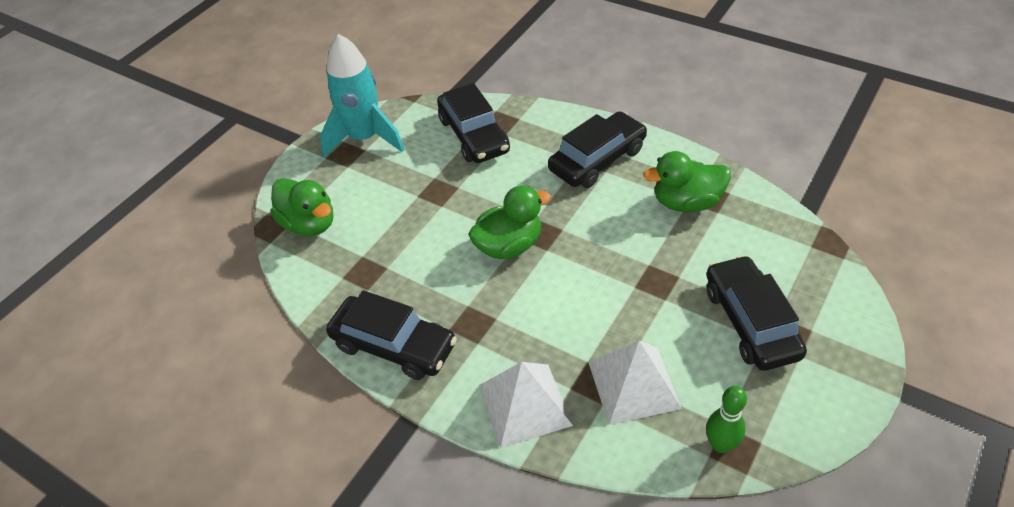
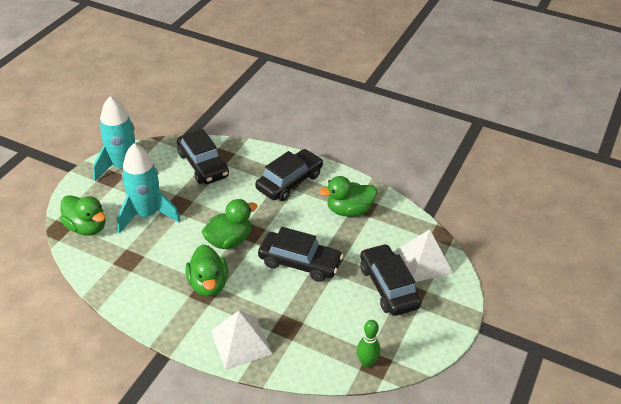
camera: 10 degrees left, 5 degrees down
black car [326,290,457,380] -> black car moved to [258,227,343,282]
white pyramid [588,341,682,425] -> white pyramid moved to [395,229,453,282]
none -> turquoise rocket [117,143,180,234]
none -> green duck [186,245,228,297]

